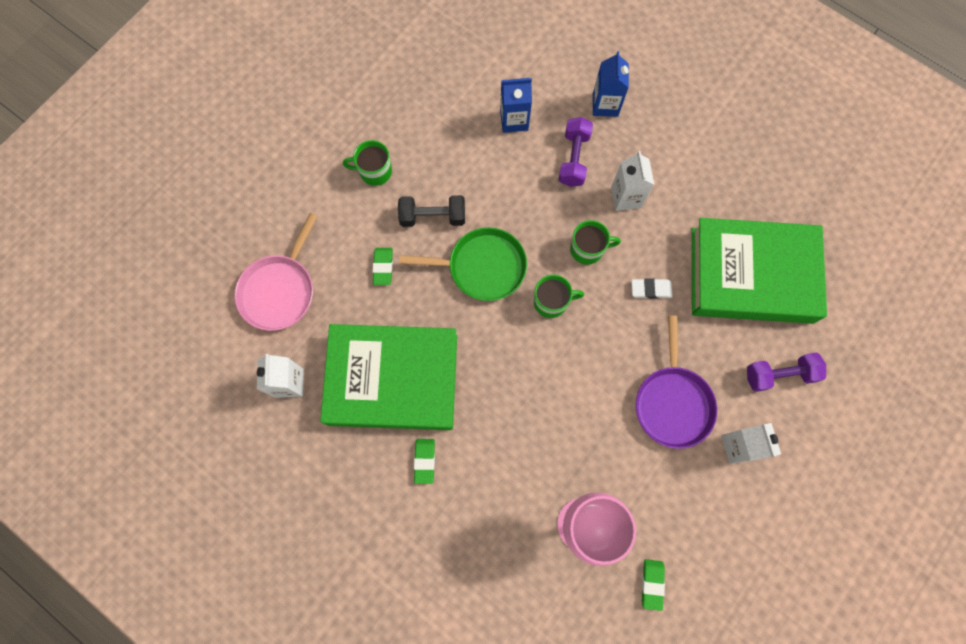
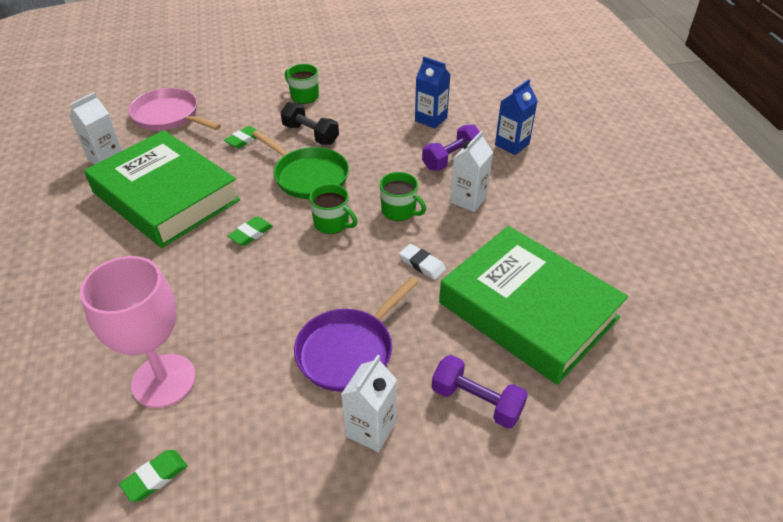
camera: 40 degrees right, 30 degrees down
pink pan [234,213,318,331] -> pink pan turned 60 degrees clockwise [128,88,221,130]
green eraser [414,439,435,484] -> green eraser moved to [227,216,273,246]

